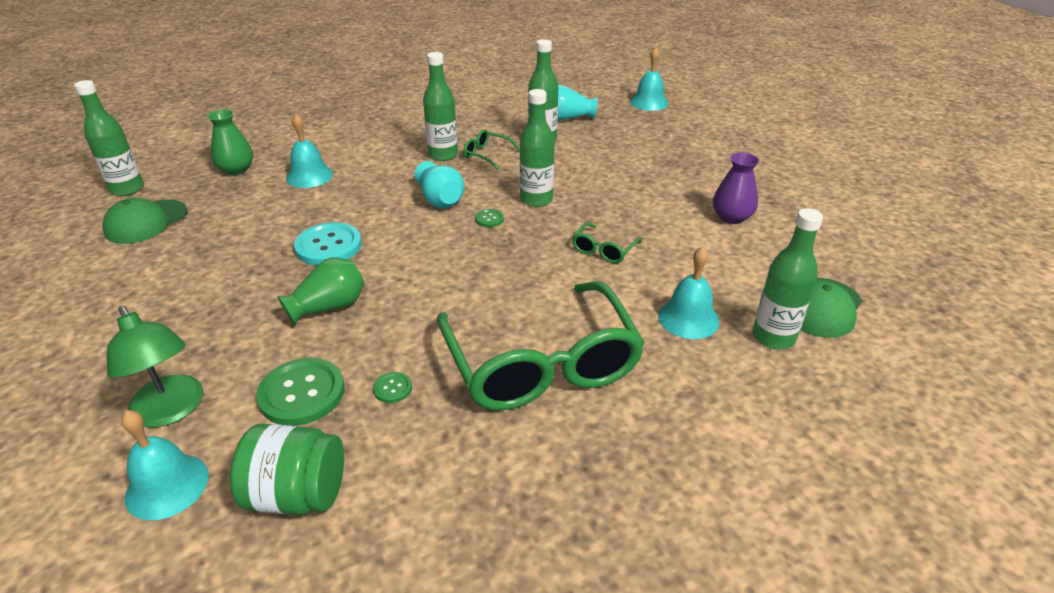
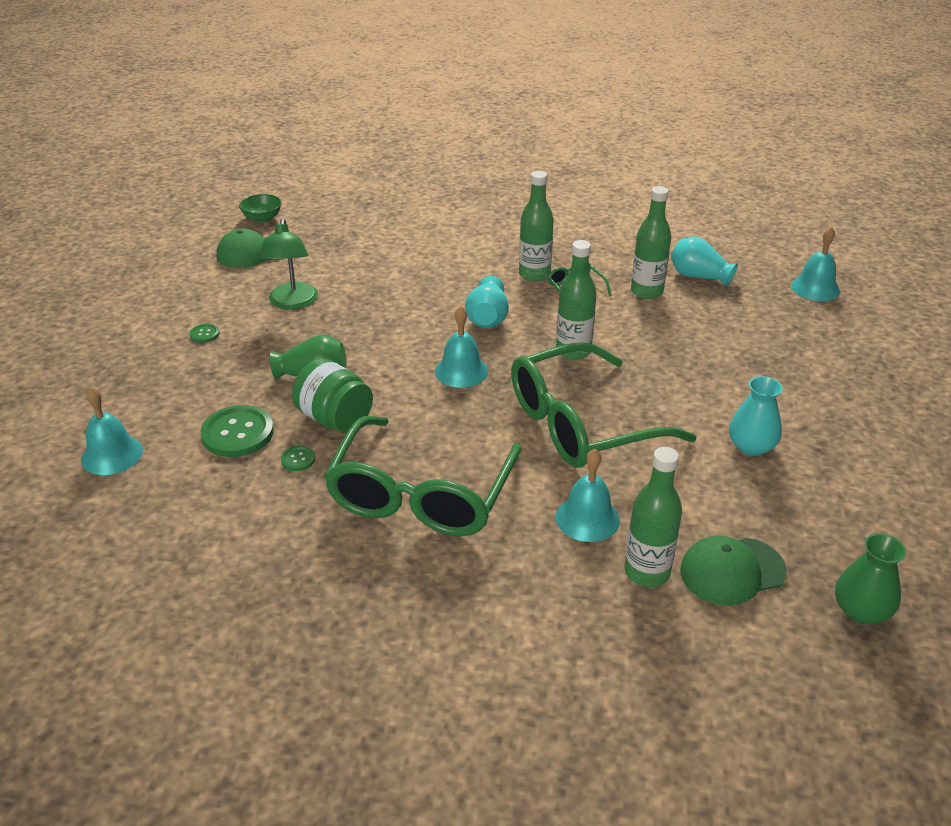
camera: 35 degrees right, 0 degrees up
green bottle [74,80,144,196] -> green bowl [239,194,282,223]
green lamp [107,306,203,427] -> green lamp moved to [259,218,318,310]
green vase [207,109,253,175] -> green vase moved to [835,533,906,624]
green jar [230,424,344,515] -> green jar moved to [292,358,373,432]
turquoise bell [286,114,333,188] -> turquoise bell moved to [435,306,488,388]
turquoise button [294,222,362,265] -> none
green button [475,209,504,227] -> green button moved to [190,324,220,343]
green glasses [572,222,641,263] -> green glasses [511,342,697,468], size x2.49
purple vase [713,152,759,224] -> turquoise vase [729,376,783,456]

